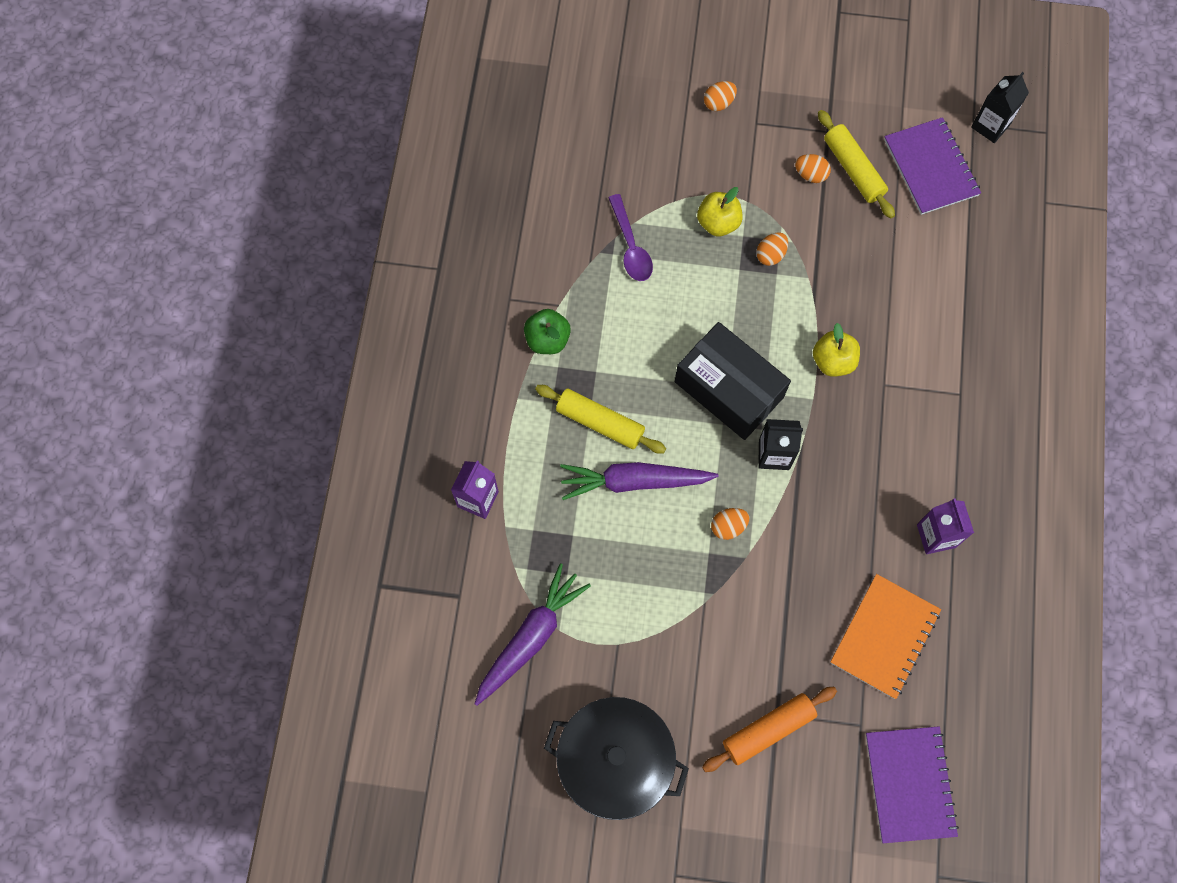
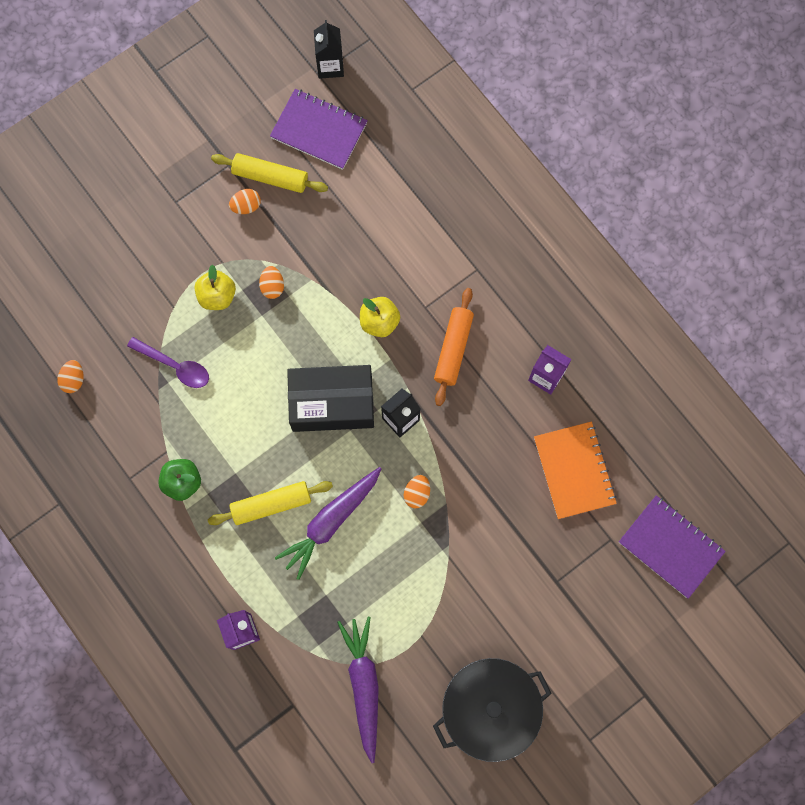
camera: 45 degrees left, 5 degrees up
orange rolling pin [702,687,837,772] -> orange rolling pin moved to [434,288,474,406]
orange egg [704,81,737,111] -> orange egg moved to [57,360,84,393]

